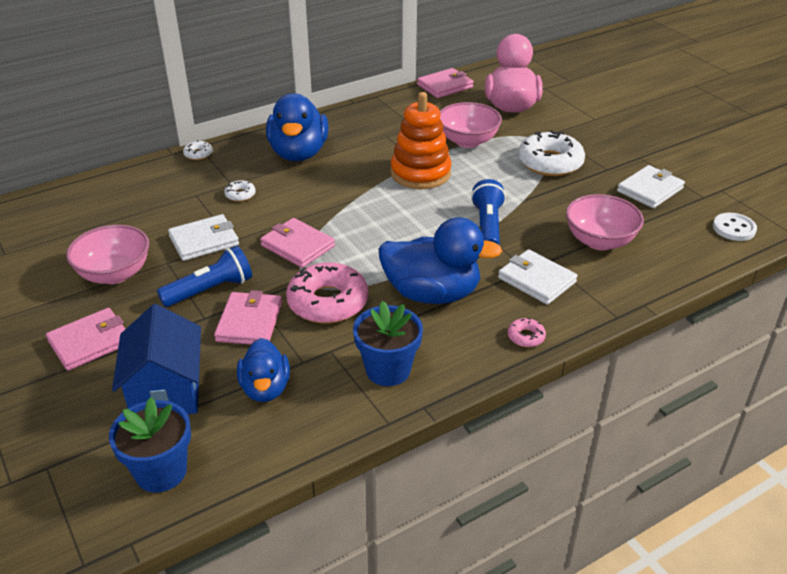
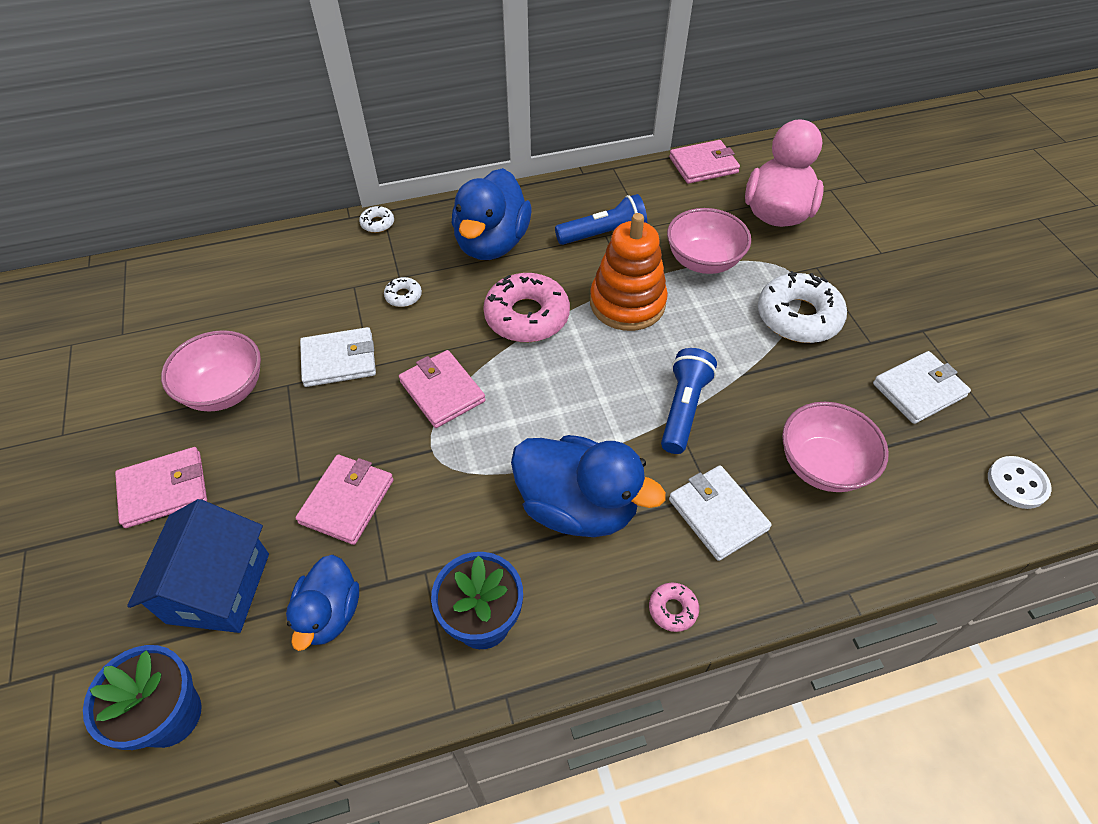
camera: 15 degrees right, 15 degrees up
blue flashlight [157,246,252,307] -> blue flashlight moved to [555,194,647,245]
pink donut [286,262,368,323] -> pink donut moved to [483,273,570,342]

